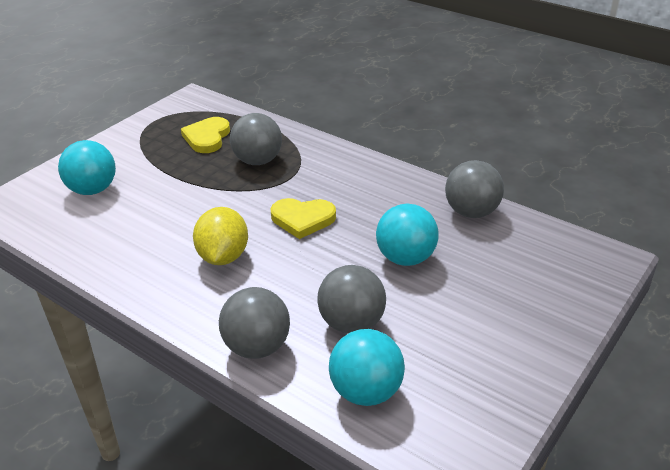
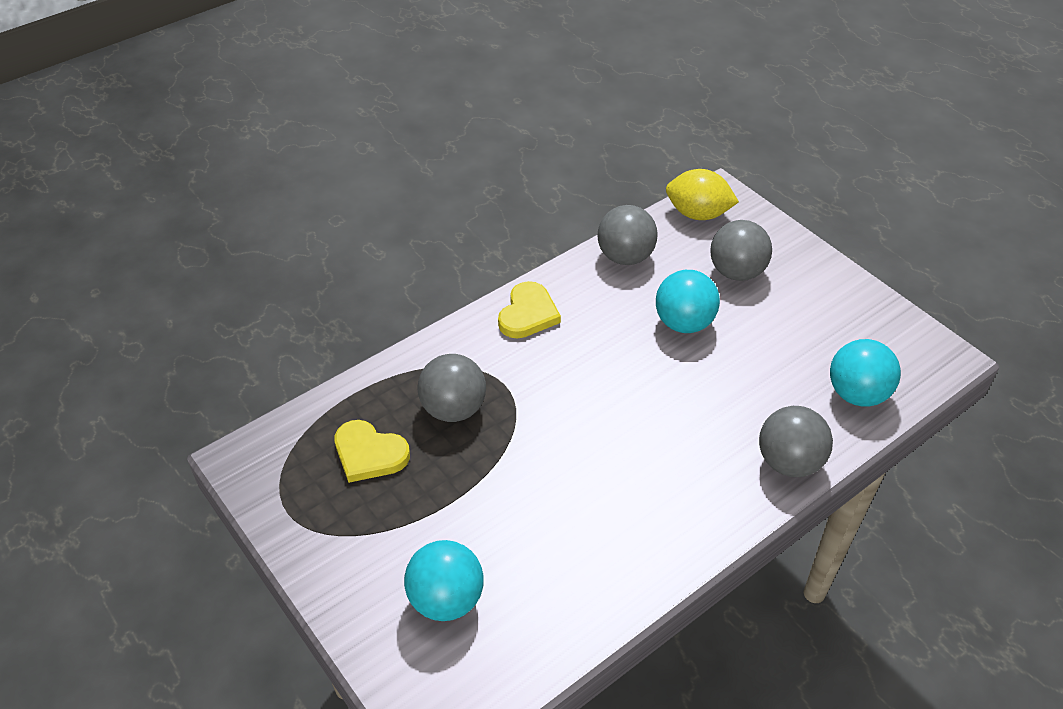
camera: 75 degrees left, 10 degrees up
yellow lemon [193,207,248,265] -> yellow lemon moved to [666,169,739,220]
yellow heart [270,198,336,239] -> yellow heart moved to [498,281,561,338]
grey ball [317,265,386,334] -> grey ball moved to [710,220,772,281]

